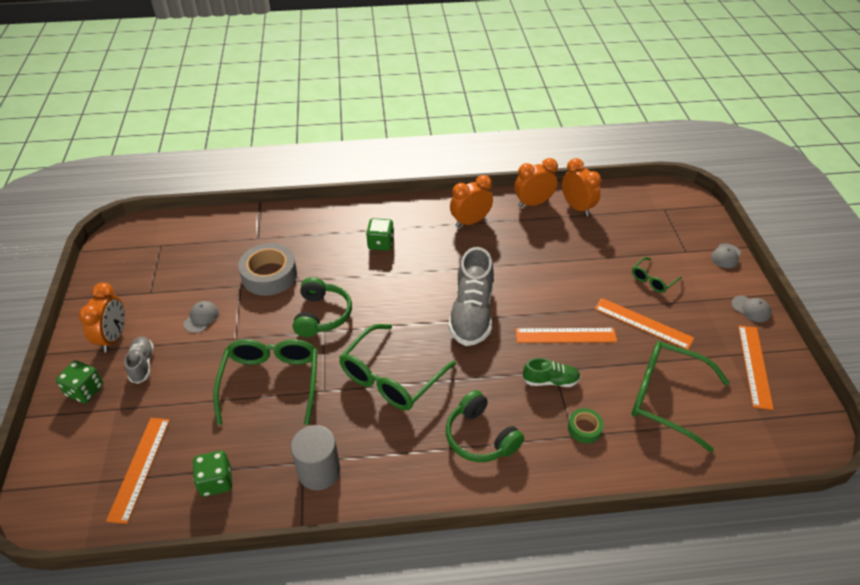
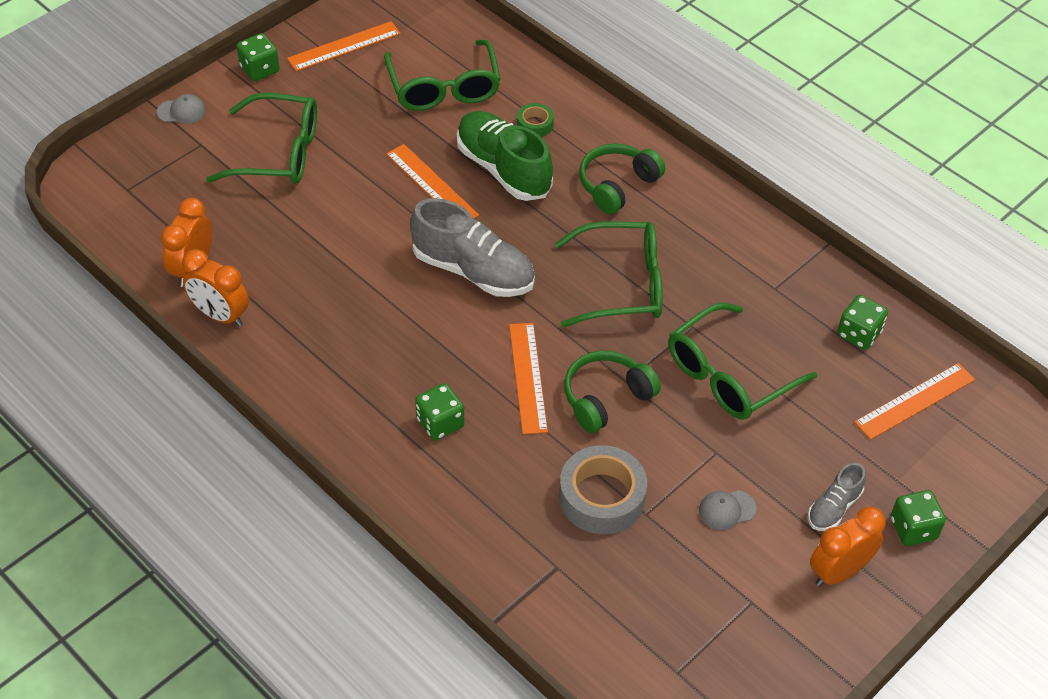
camera: 130 degrees left, 5 degrees up
grey cylinder [291,425,340,490] -> none
green headphones [446,390,524,462] -> green headphones turned 150 degrees counterclockwise [579,143,665,214]
grey shoe [448,247,494,346] -> grey shoe turned 60 degrees clockwise [410,198,535,297]
orange clock [450,175,493,228] -> none
green shoe [523,358,581,387] -> green shoe [457,111,553,201], size x1.93
orange ruler [595,298,694,350] -> orange ruler moved to [509,323,548,434]
green glasses [632,257,682,293] -> green glasses [206,93,317,184], size x2.02
grey cap [731,296,771,322] -> green dice [237,33,279,81]

